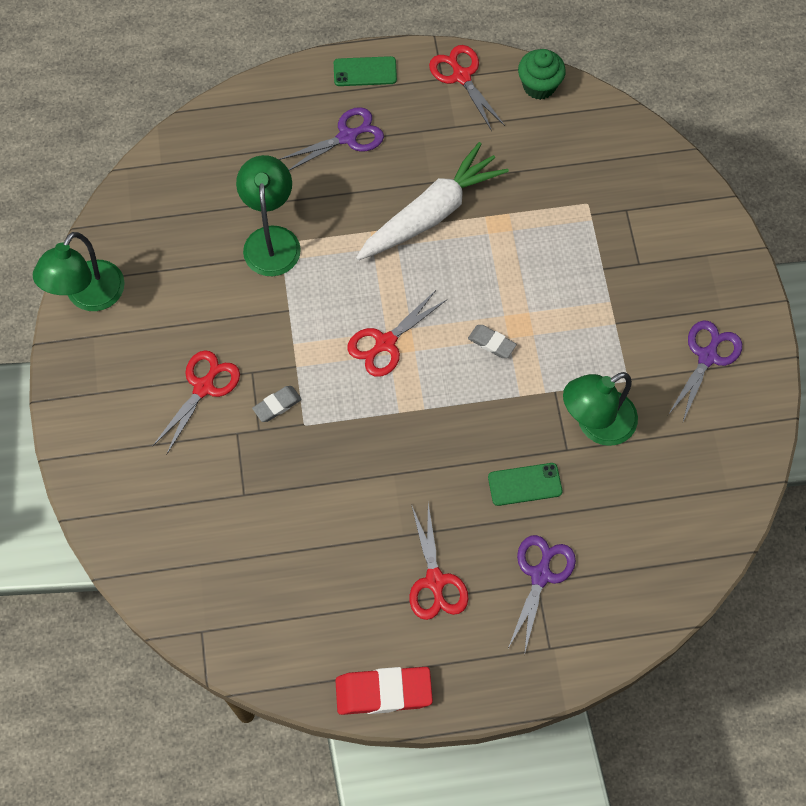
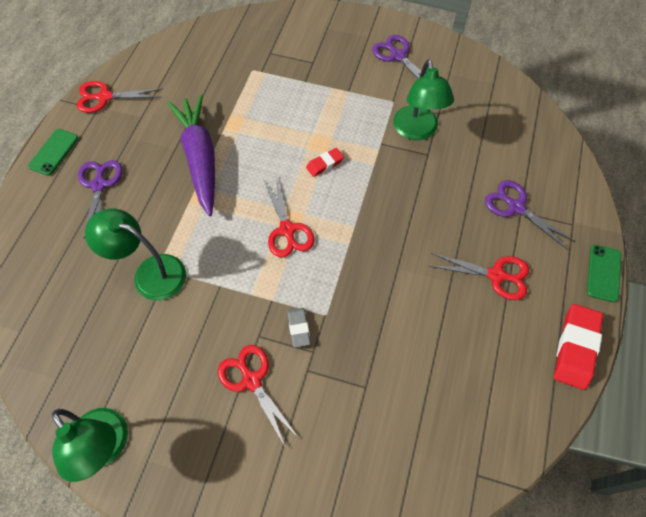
camera: 65 degrees left, 5 degrees down
white carrot [356,142,509,260] -> purple carrot [168,95,215,216]
grey eraser [468,325,517,358] -> red eraser [306,148,344,177]
green phone [488,463,562,506] -> green phone moved to [587,245,621,302]
green cupcake [518,49,566,100] -> none

